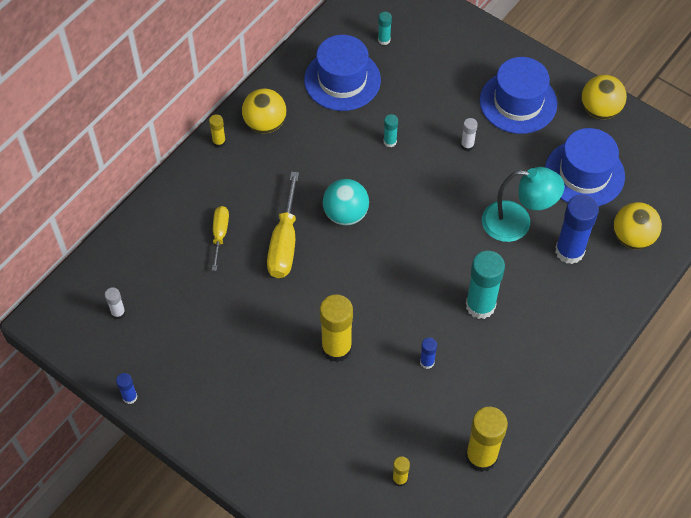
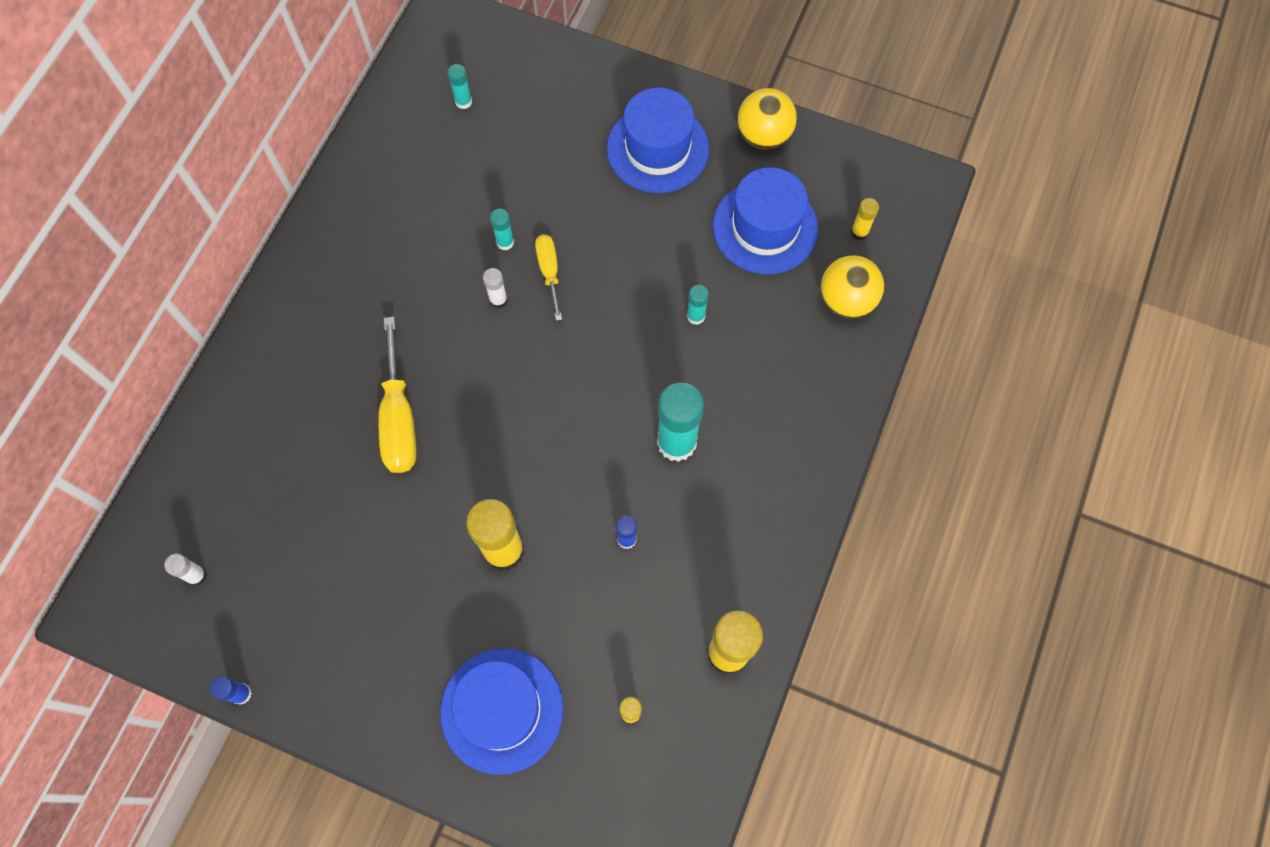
camera: 15 degrees left, 10 degrees up
yellow glue stick [209,114,226,148] -> yellow glue stick moved to [851,198,879,240]
yellow screwdriver [212,206,229,271] -> yellow screwdriver moved to [535,234,562,321]
yellow ball [242,88,287,133] -> none
blue hat [304,35,381,111] -> blue hat moved to [440,648,563,775]
turquoise ball [323,179,369,226] -> none
white glue stick [461,118,478,151] -> white glue stick moved to [483,268,508,308]
turquoise lamp [482,167,564,242] -> turquoise glue stick [687,285,709,325]
blue glue stick [555,195,599,264] -> none

